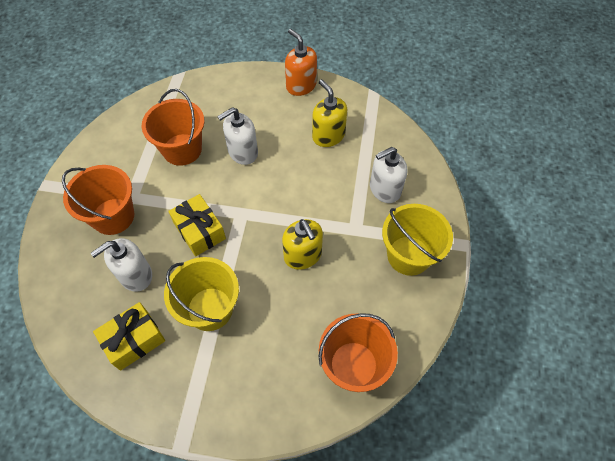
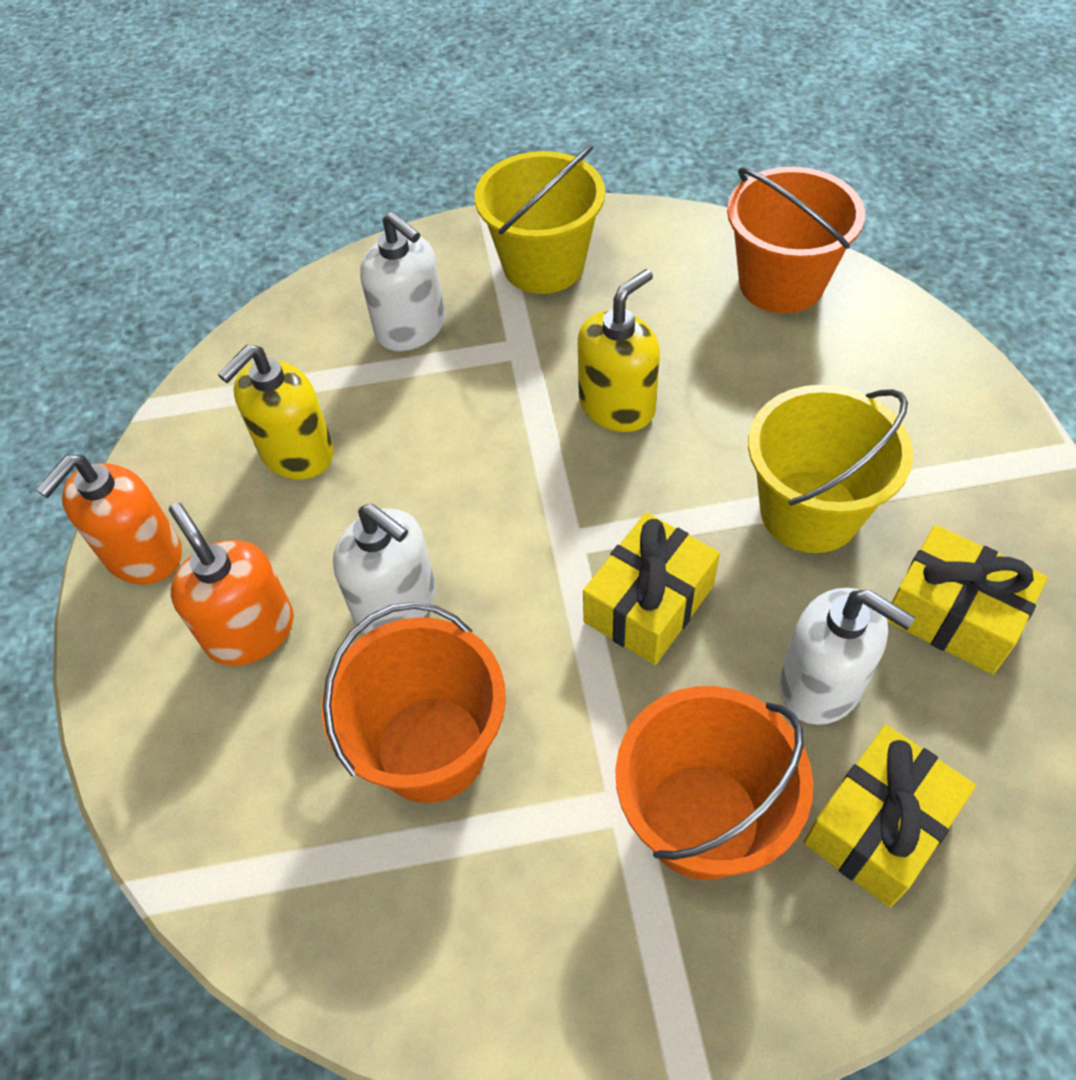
camera: 105 degrees left, 5 degrees down
none -> orange soap dispenser [169,502,294,666]
none -> yellow gift [804,725,976,907]

